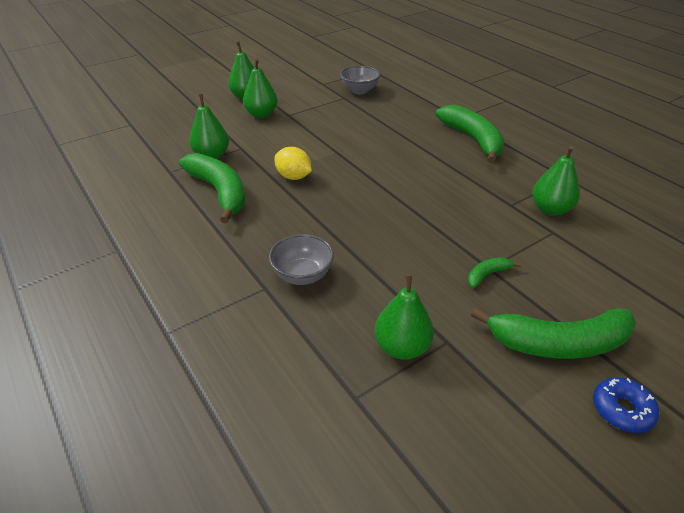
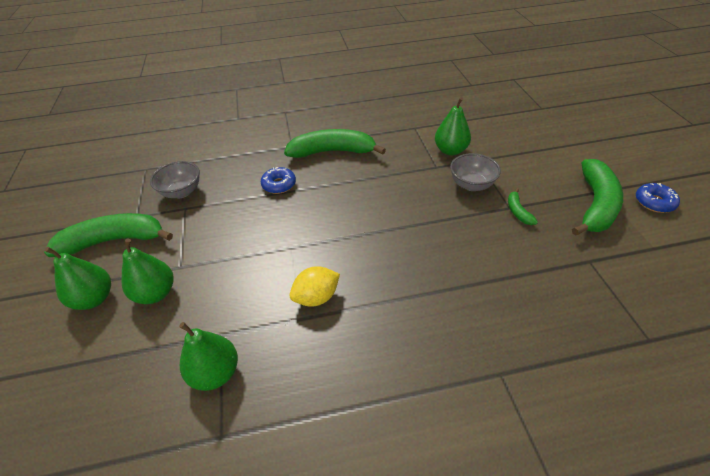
camera: 65 degrees left, 5 degrees up
green banana [179,153,245,223] -> green banana moved to [44,213,173,257]
grey bowl [269,234,334,285] -> grey bowl moved to [450,153,501,191]
green pear [374,274,434,360] -> none
none -> blue donut [261,167,296,194]

